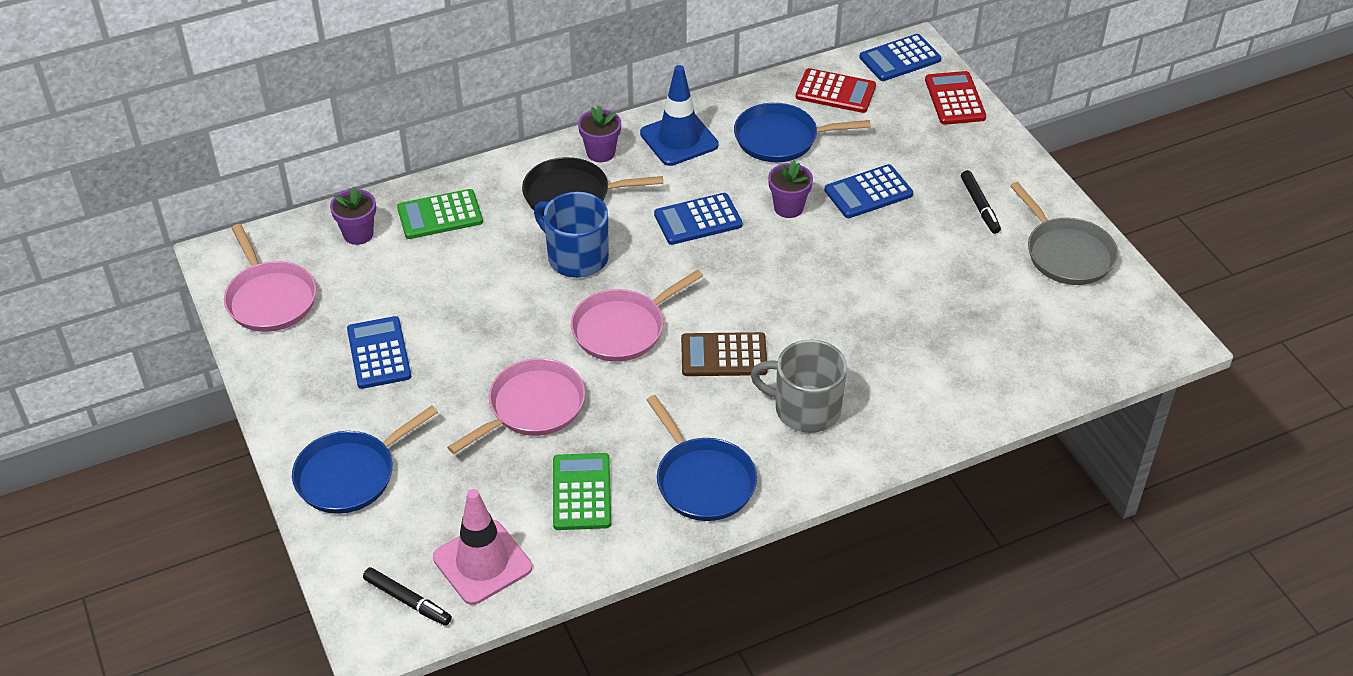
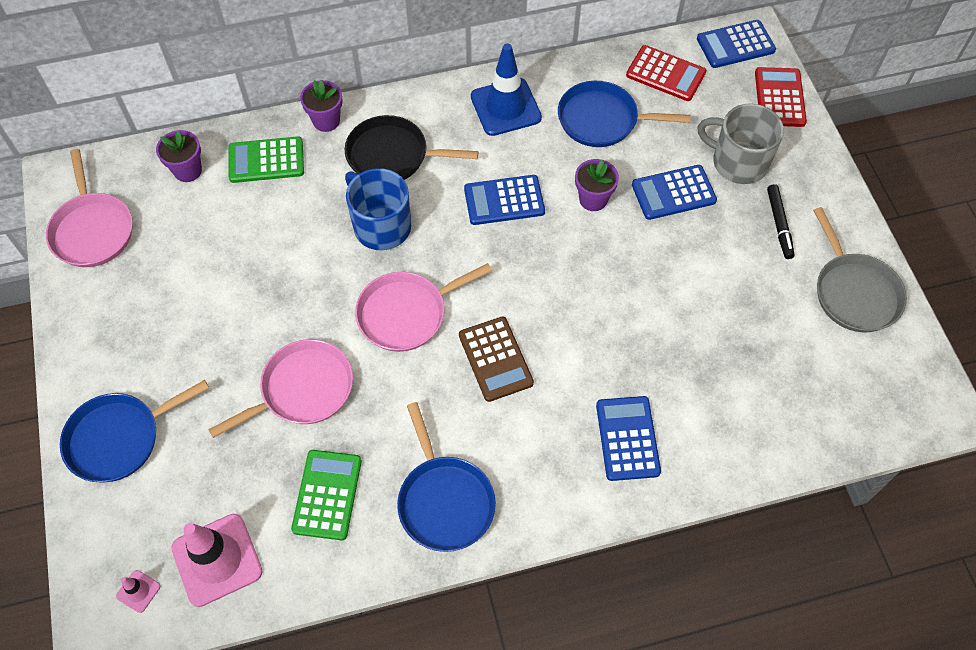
camera: 10 degrees right, 15 degrees up
blue calculator [347,316,411,389] -> blue calculator moved to [596,396,661,481]
black marker [363,567,452,626] -> pink traffic cone [116,570,160,613]
purple flower pot [578,106,621,162] -> purple flower pot moved to [300,80,343,132]
brown calculator [681,332,768,376] -> brown calculator turned 120 degrees counterclockwise [459,316,534,402]
grey mug [750,340,847,433] -> grey mug moved to [697,103,784,184]

